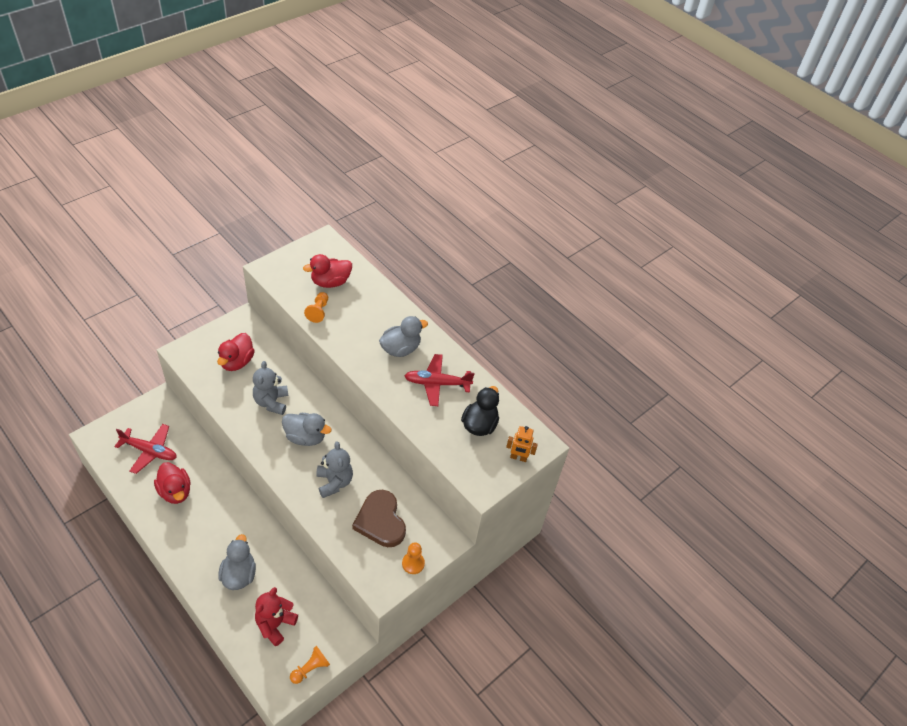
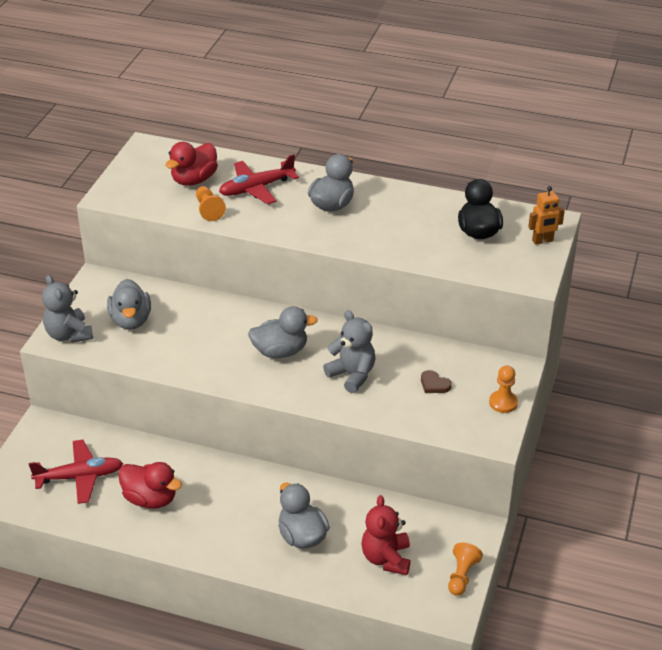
camera: 25 degrees left, 10 degrees down
red duck [217,333,255,371] -> grey duck [107,279,151,330]
grey teddy bear [253,361,288,415] -> grey teddy bear moved to [42,275,93,343]
brown heart [352,490,406,547] -> brown heart [421,370,452,393], size x0.43
red plane [405,354,474,406] -> red plane moved to [219,154,299,204]

